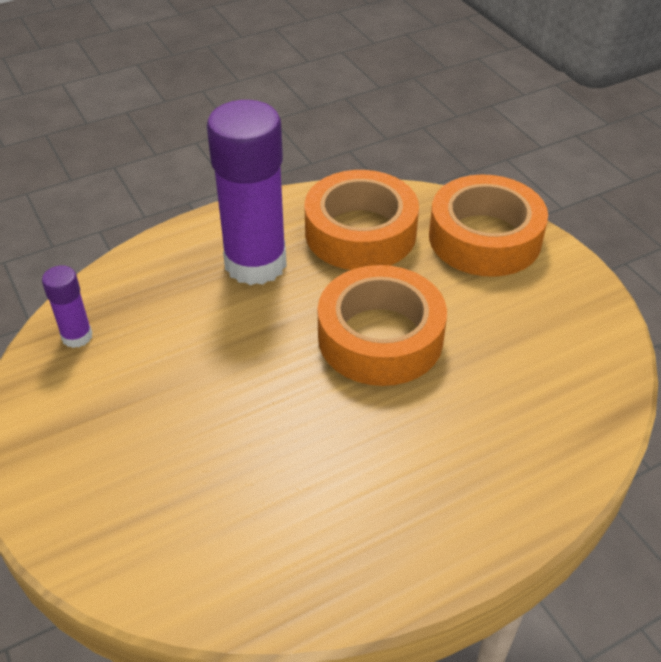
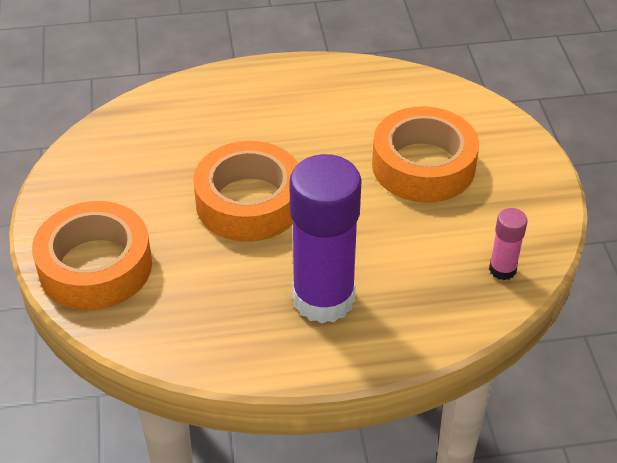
camera: 160 degrees left, 0 degrees up
purple glue stick [42,266,93,348] -> pink glue stick [489,208,528,280]
orange tape [305,170,419,270] -> orange tape moved to [372,106,479,203]

